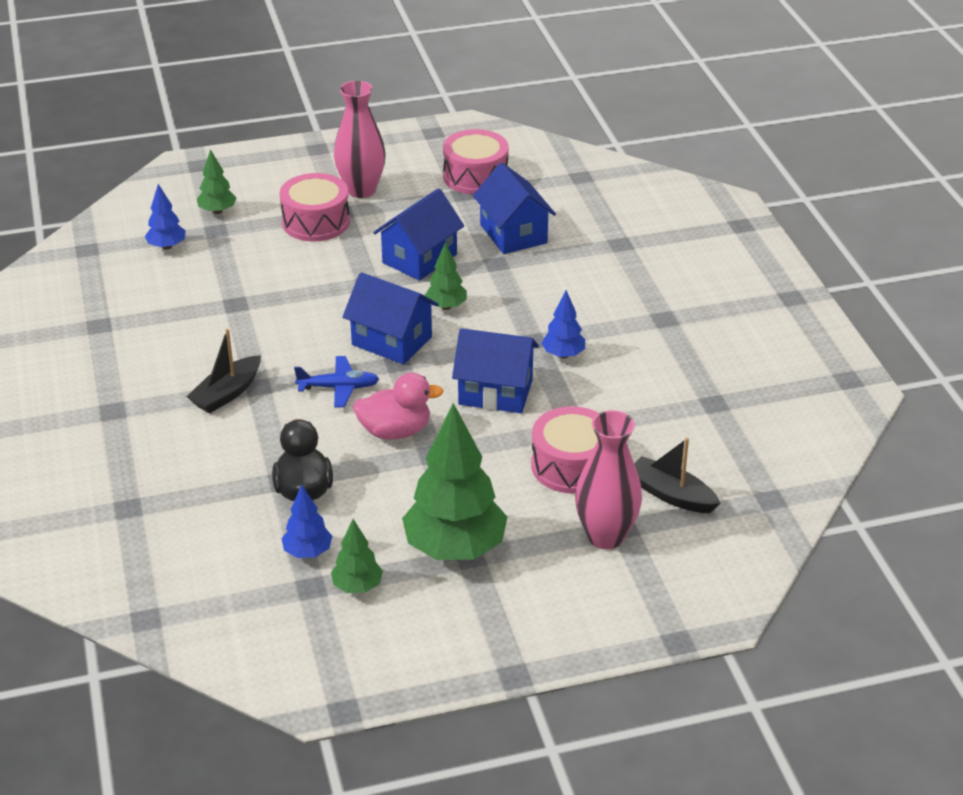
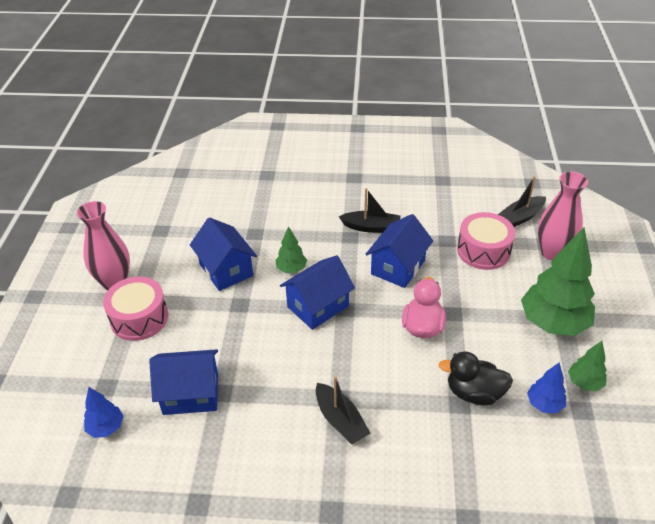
camera: 70 degrees left, 5 degrees up
green tree [197,149,237,214] -> none
blue plane [294,356,379,408] -> none
pink drum [443,129,509,194] -> none
blue house [473,163,556,254] -> blue house moved to [149,349,218,415]
blue tree [542,290,585,358] -> black boat [339,188,400,233]

